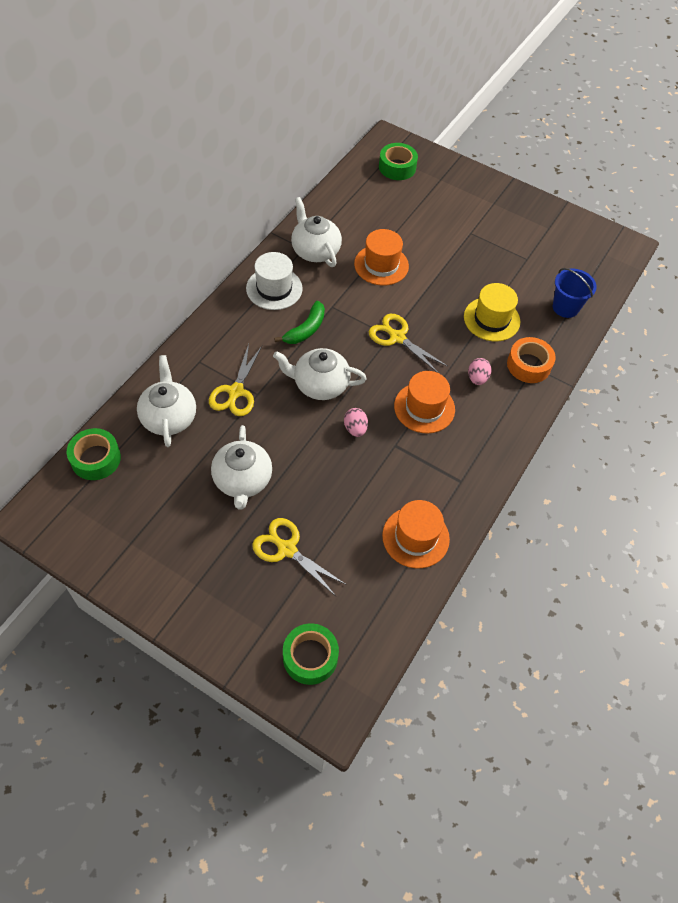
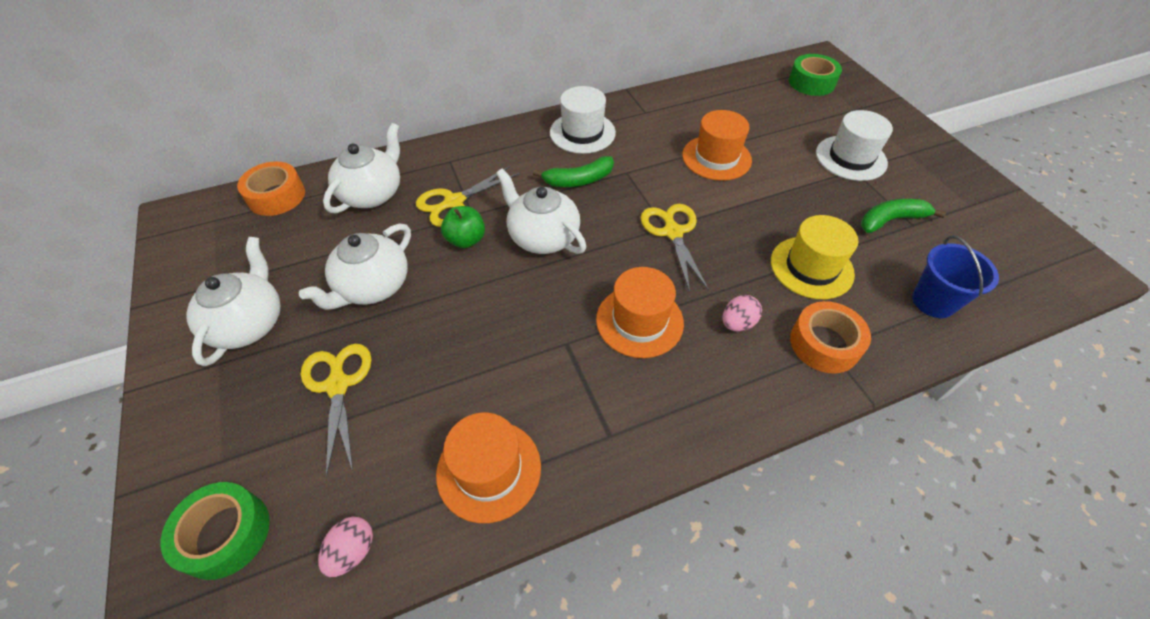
camera: 40 degrees right, 5 degrees down
green tape [67,428,121,480] -> orange tape [237,161,305,216]
white teapot [291,197,342,267] -> white teapot moved to [186,237,281,366]
pink egg [344,408,368,437] -> pink egg moved to [318,516,373,577]
none -> green apple [441,206,485,248]
none -> white hat [816,110,893,181]
none -> green banana [861,199,946,233]

